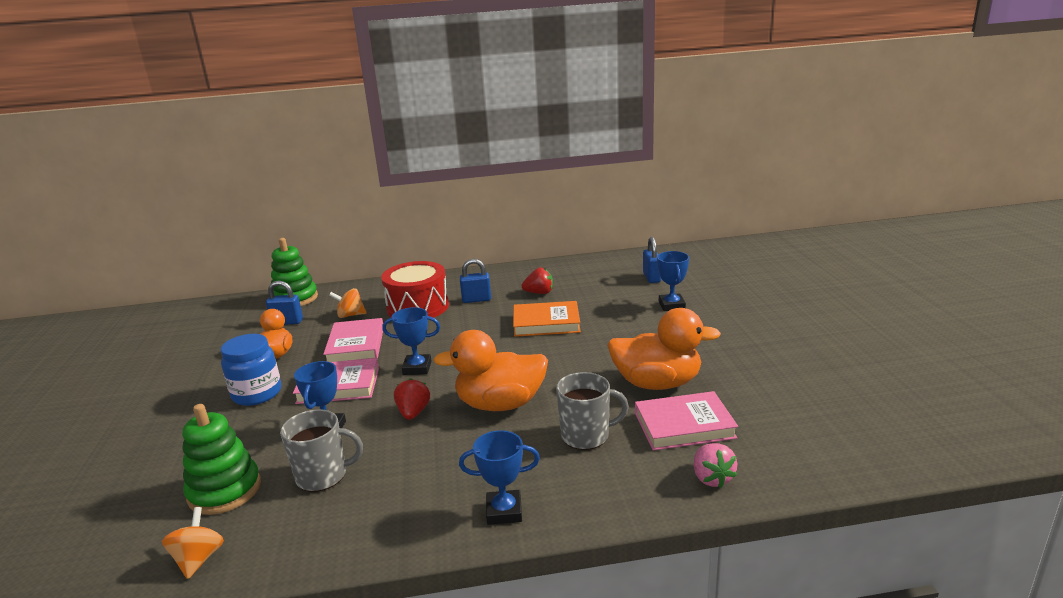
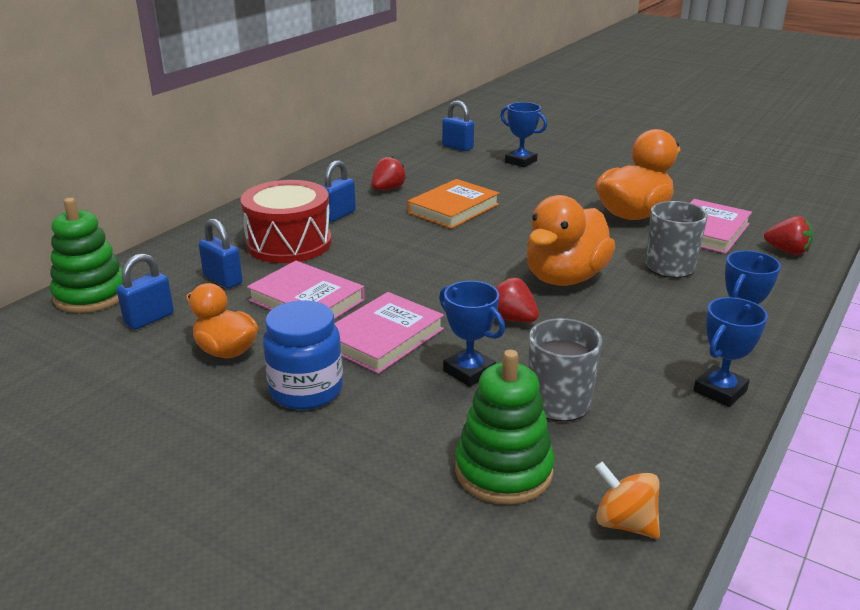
camera: 50 degrees left, 5 degrees up
orange spinning top [329,288,367,318] -> blue padlock [199,218,243,289]
blue trophy [382,307,440,375] -> blue trophy moved to [693,297,768,407]
pink strawberry [694,443,737,488] -> red strawberry [764,216,813,255]

